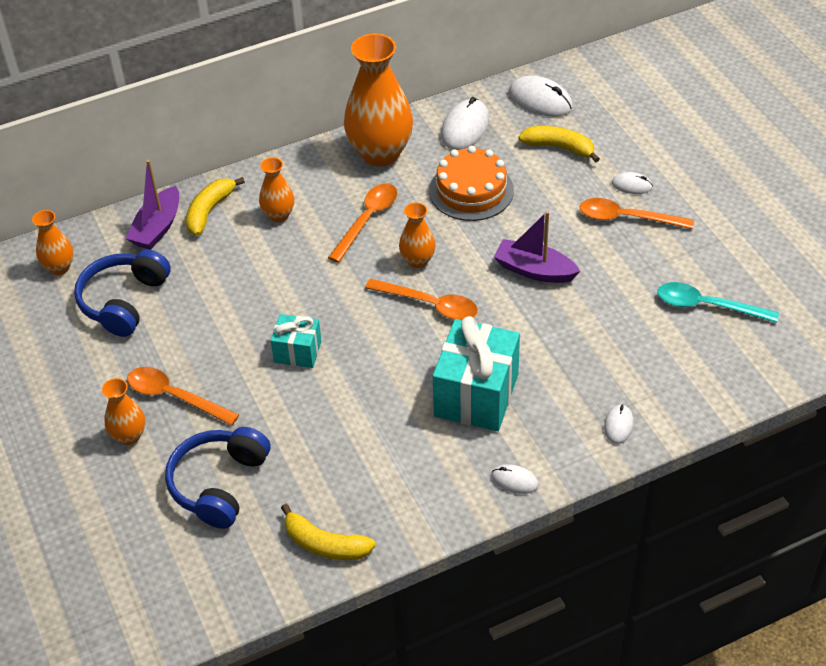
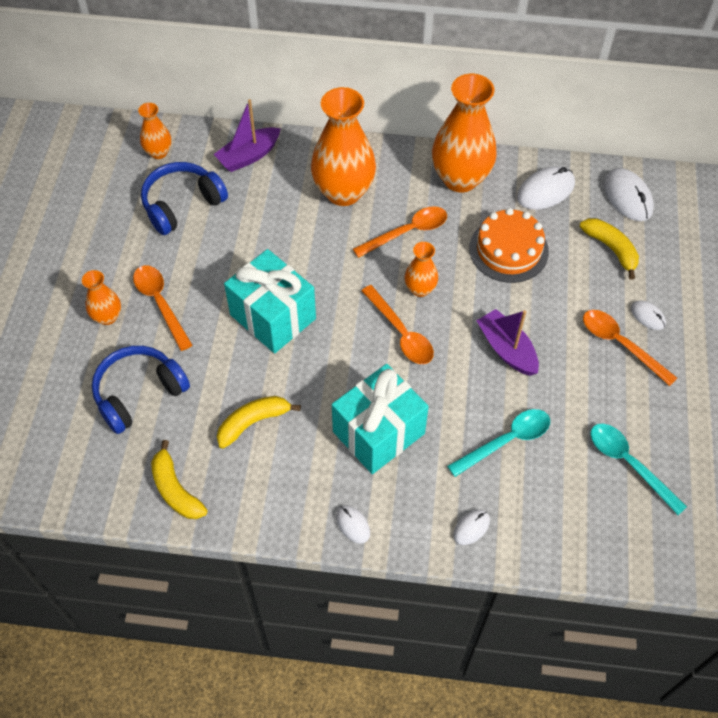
camera: 30 degrees right, 10 degrees up
yellow banana [186,177,245,236] -> yellow banana moved to [217,396,301,449]
orange vase [259,157,294,222] -> orange vase [311,87,376,206], size x2.01
turquoise gift [270,314,322,368] -> turquoise gift [224,249,316,353], size x1.83
none -> turquoise spoon [447,409,550,477]

